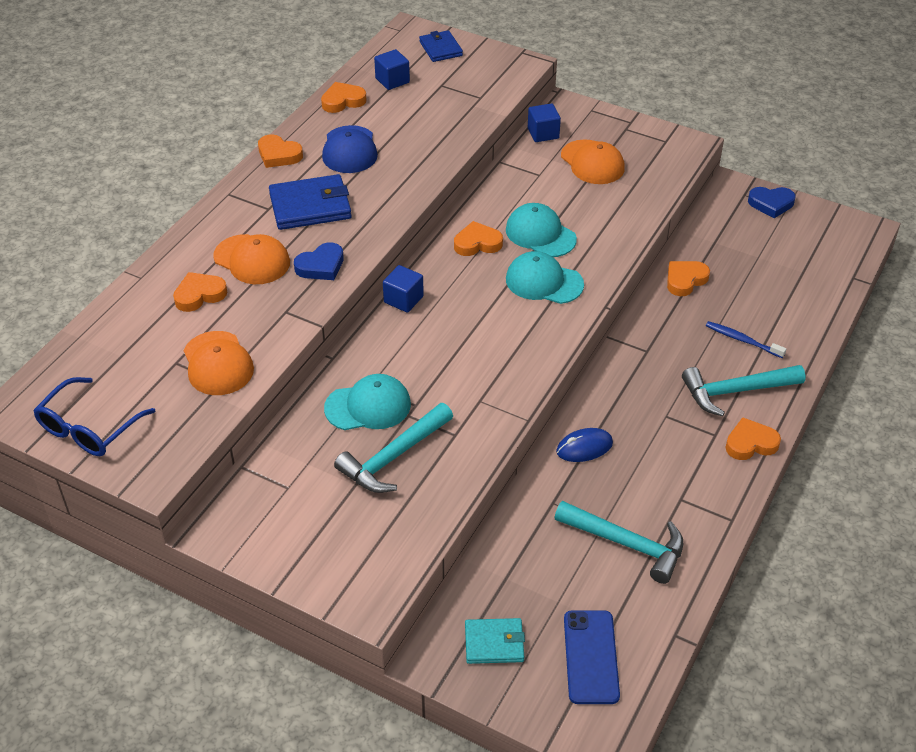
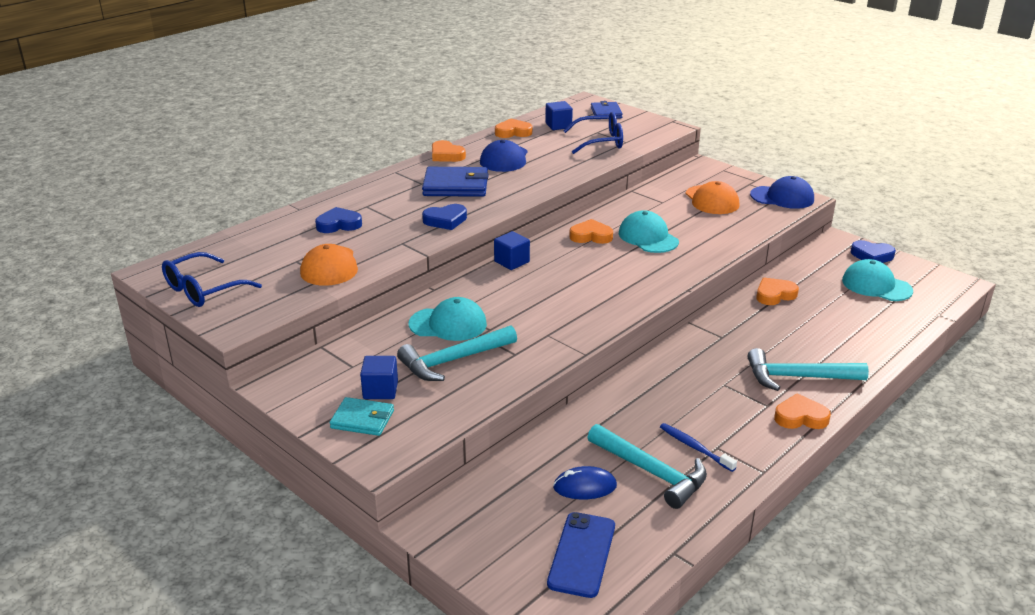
camera: 15 degrees right, 15 degrees down
orange heart [173,272,227,312] -> blue heart [315,207,362,233]
orange cap [213,234,290,284] -> none
turquoise wallet [465,618,525,664] -> turquoise wallet moved to [330,397,394,436]
turquoise cap [506,251,584,304] -> turquoise cap moved to [842,259,913,301]
blue cube [528,103,561,142] -> blue cube moved to [360,356,398,399]
blue mouse [556,428,613,462] -> blue mouse moved to [553,466,617,499]
blue toothbrush [706,321,786,358] -> blue toothbrush moved to [660,423,737,472]
none -> blue glasses [563,112,623,154]
none -> blue cap [750,176,814,209]

